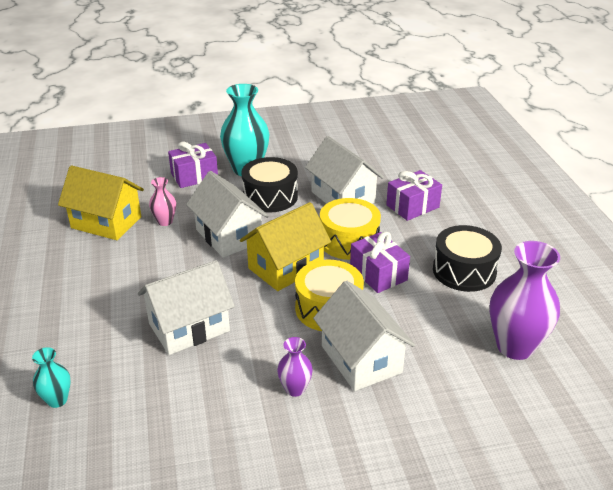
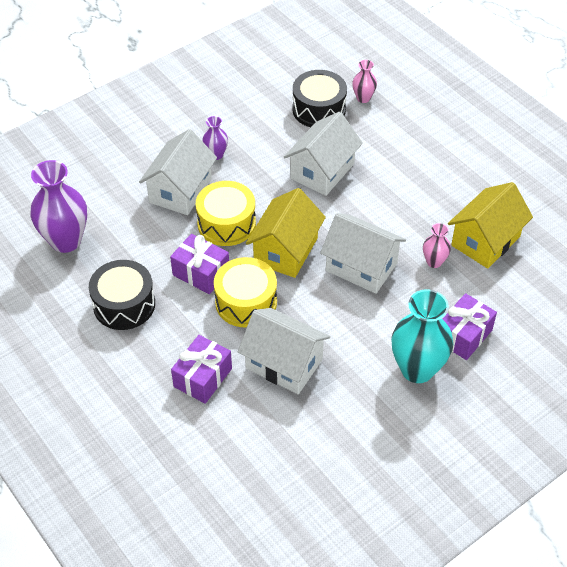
camera: 155 degrees right, 15 degrees up
turquoise vase [32,347,71,408] -> pink vase [352,60,377,103]
yellow house [58,166,144,240] -> yellow house turned 45 degrees counterclockwise [448,182,533,269]
black drum [241,157,298,213] -> black drum moved to [293,70,347,127]
white house [313,281,415,391] -> white house turned 75 degrees clockwise [139,129,217,215]

